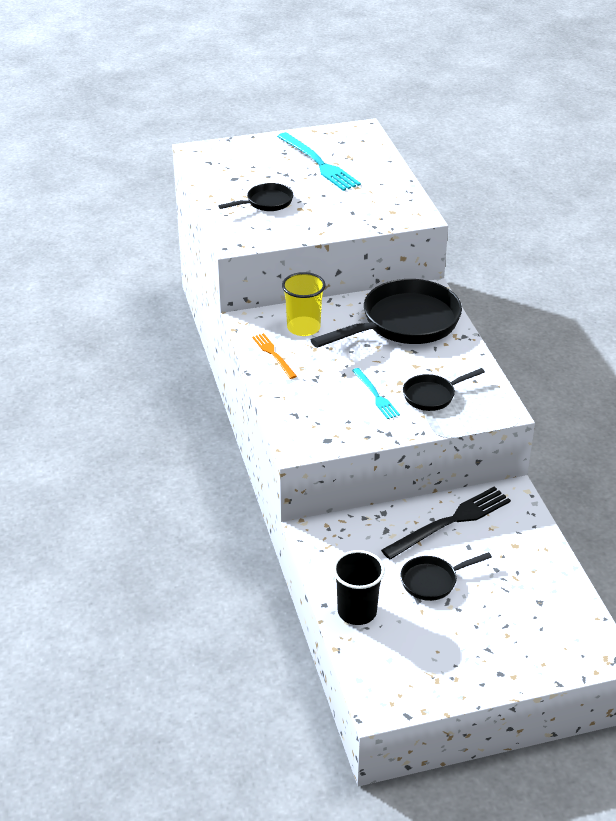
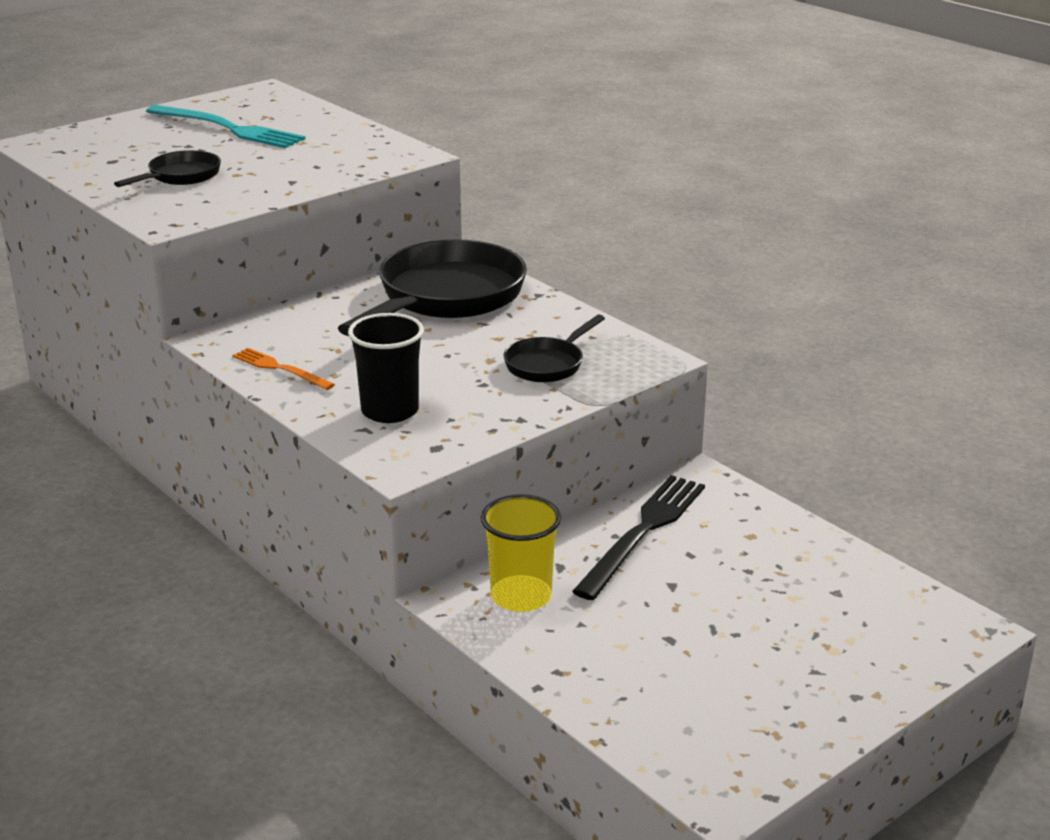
camera: 25 degrees left, 10 degrees down
yellow cup [282,272,326,336] -> yellow cup moved to [481,494,561,612]
black cup [333,550,385,625] -> black cup moved to [348,313,424,423]
turquoise fork [352,368,400,419] -> none
black pan [401,552,492,601] -> none

